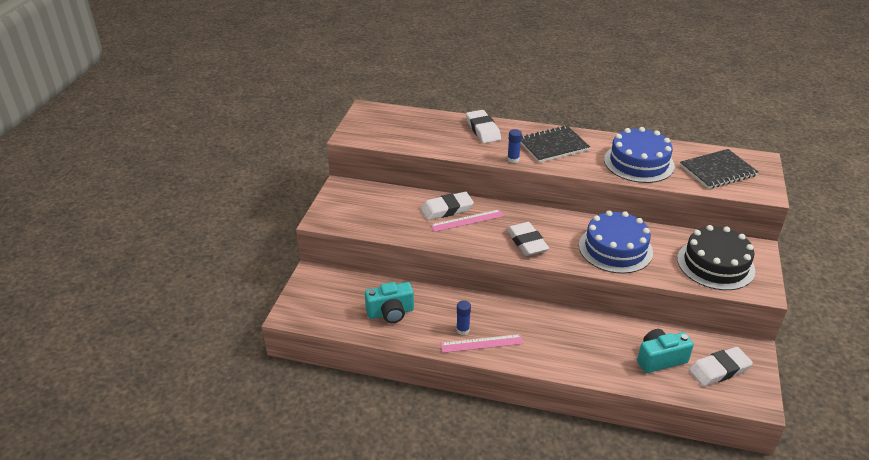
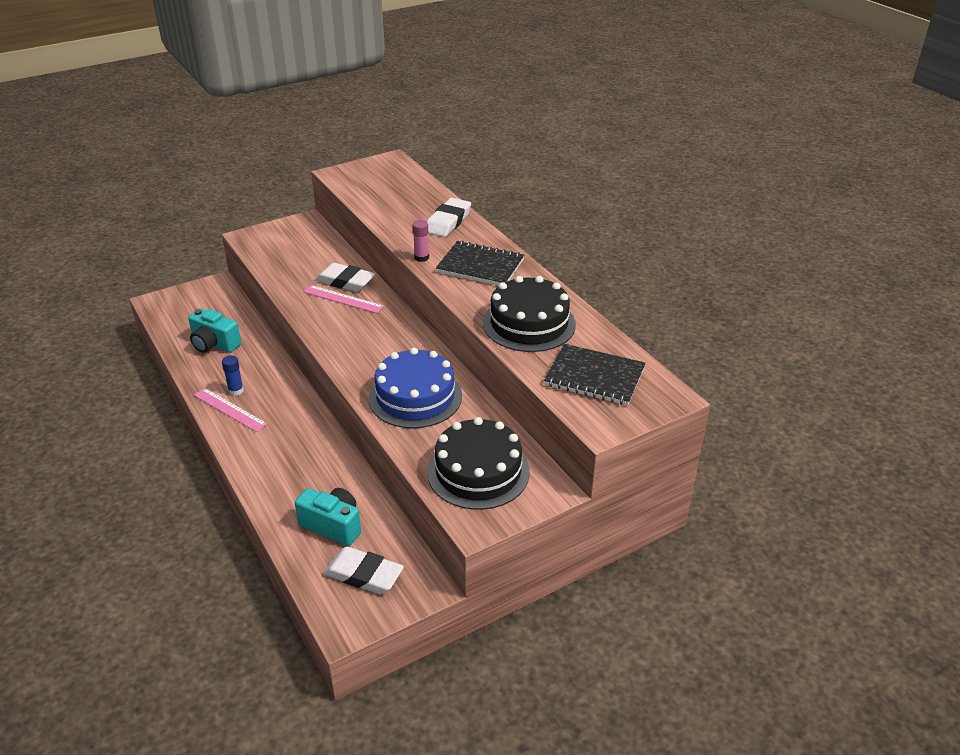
camera: 45 degrees right, 0 degrees up
blue glue stick [507,129,522,163] -> pink glue stick [412,220,429,262]
white eraser [507,222,549,256] -> none
blue cake [604,127,675,183] -> black cake [483,276,576,352]

